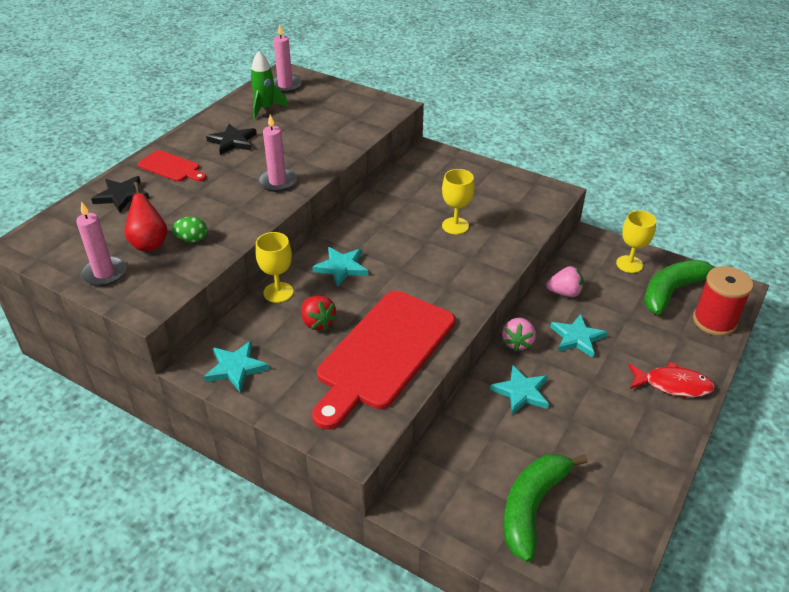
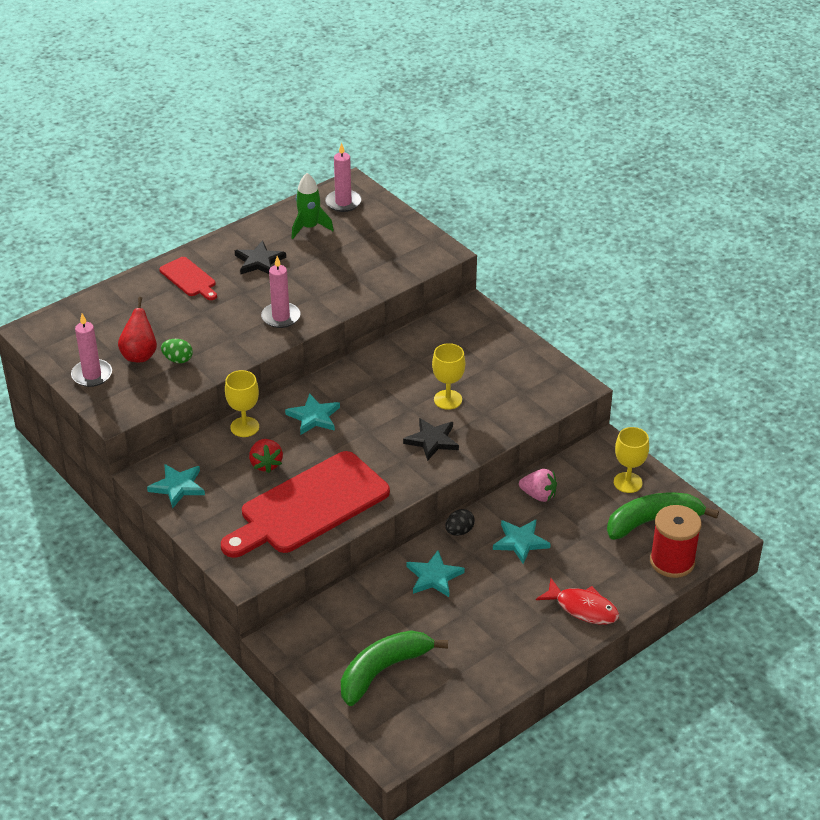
camera: 20 degrees right, 0 degrees up
black star [91,176,150,213] -> black star moved to [403,418,459,461]
pink strawberry [502,318,536,351] -> black egg [445,509,475,536]

